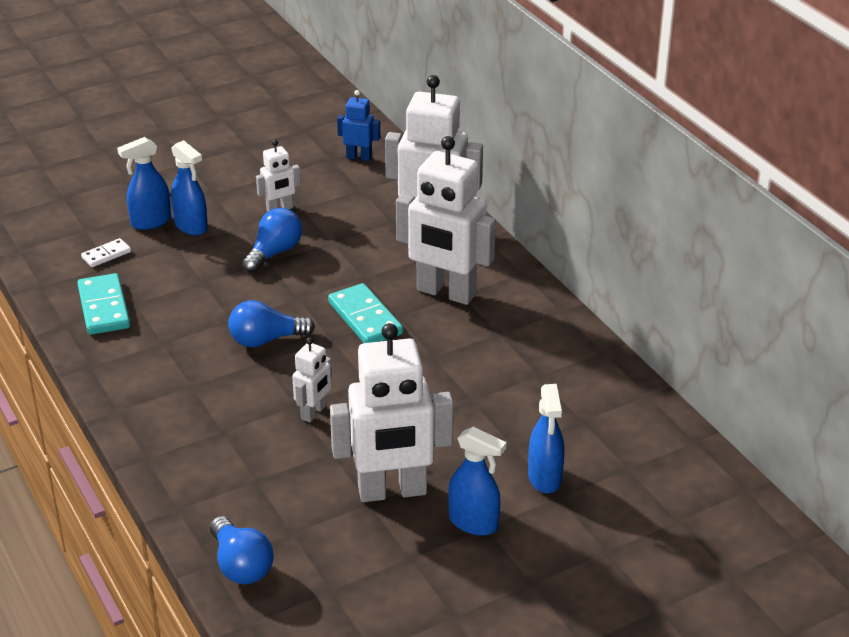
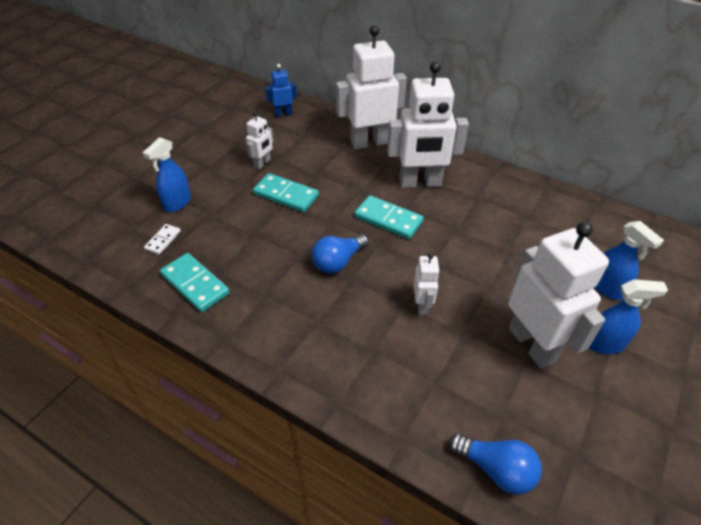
camera: 30 degrees left, 10 degrees up
blue spray bottle [171,140,208,235] -> none
blue light bulb [242,208,302,273] -> turquoise domino [253,173,319,212]
white robot [330,323,453,502] -> white robot turned 75 degrees counterclockwise [508,222,609,369]

